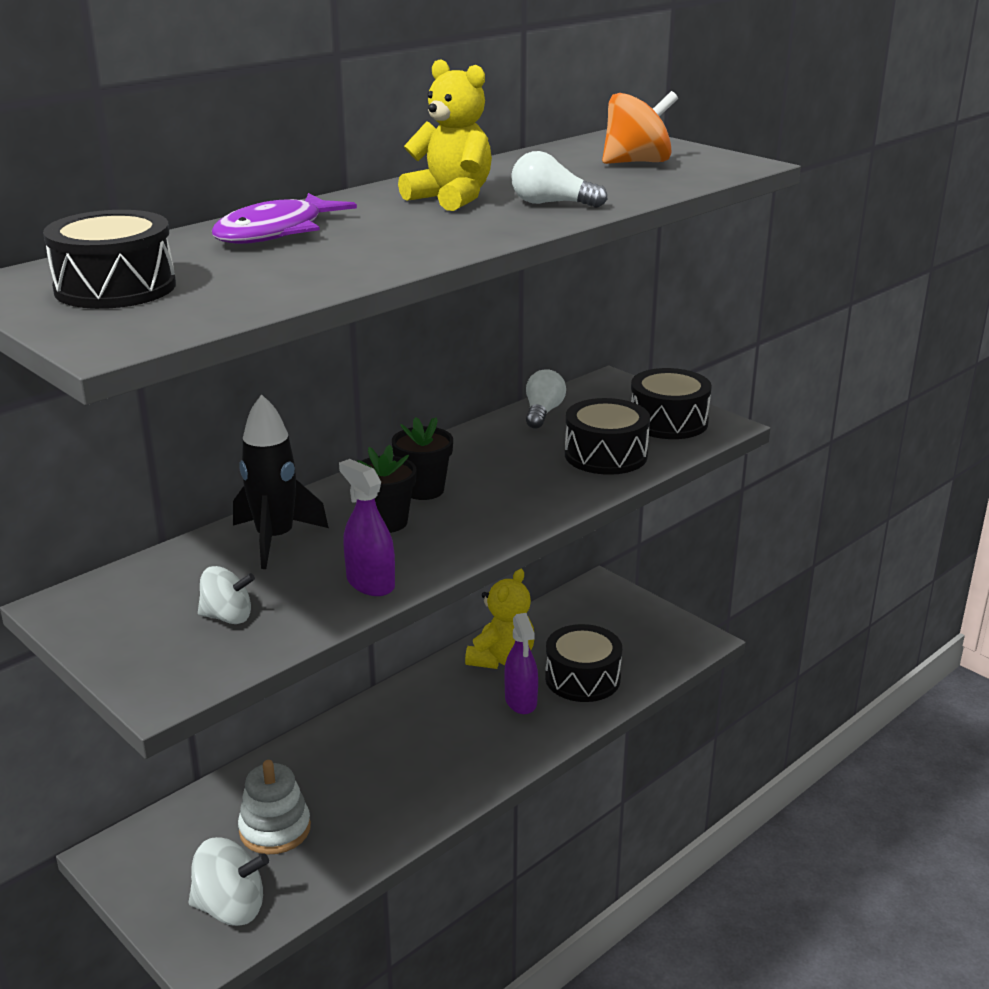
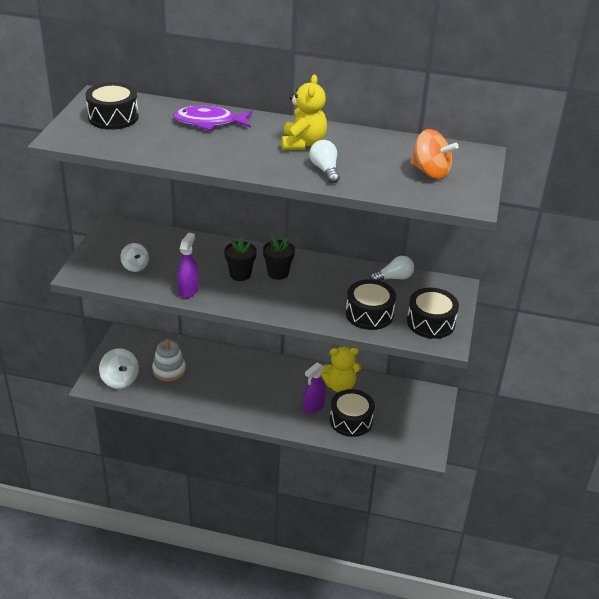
camera: 55 degrees right, 10 degrees up
black rocket [233,394,329,569] -> none

